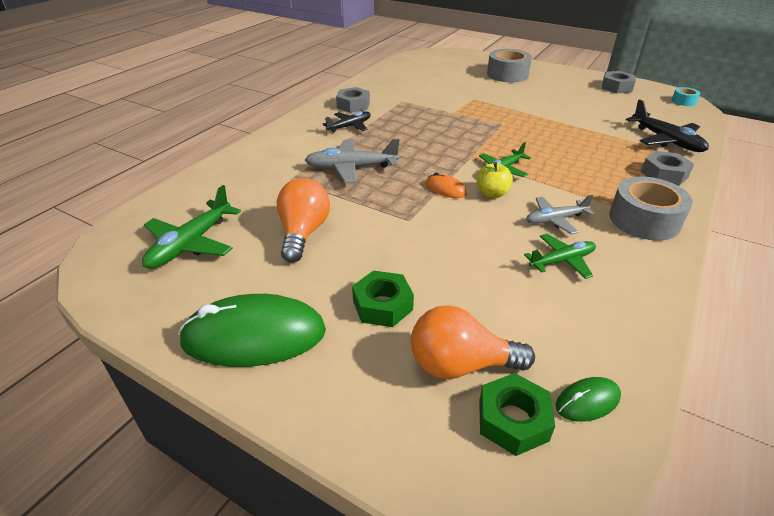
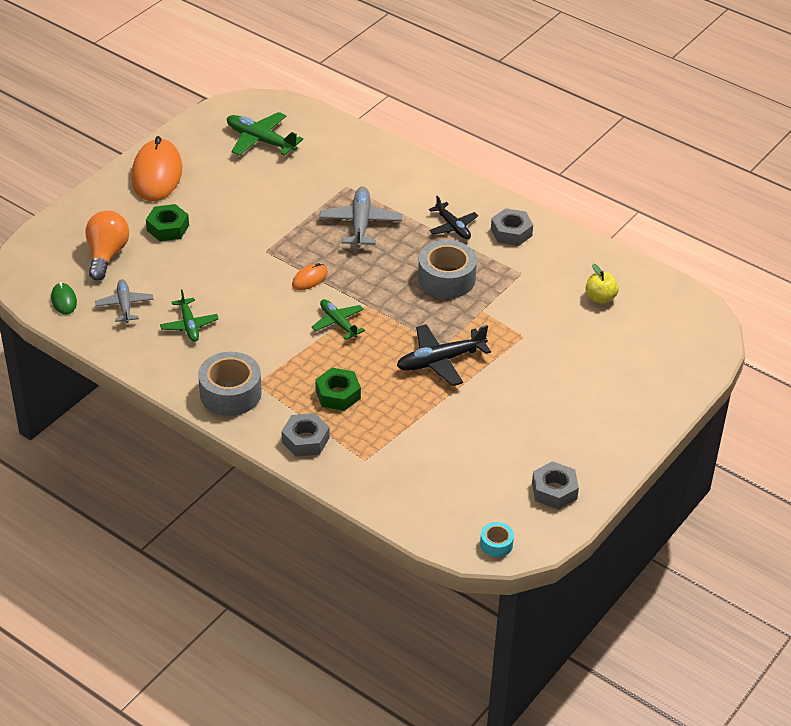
camera: 95 degrees right, 5 degrees up
green mouse [178,294,326,367] -> orange mouse [131,136,182,201]
orange light bulb [277,178,330,262] -> none
yellow apple [476,162,513,198] -> yellow apple moved to [585,264,619,304]
green nut [479,373,555,456] -> green nut moved to [315,368,361,411]
grey tape [487,49,532,82] -> grey tape moved to [418,240,477,298]
grey plane [526,195,595,234] -> grey plane moved to [95,279,154,323]
black plane [626,99,709,152] -> black plane moved to [397,324,491,386]

